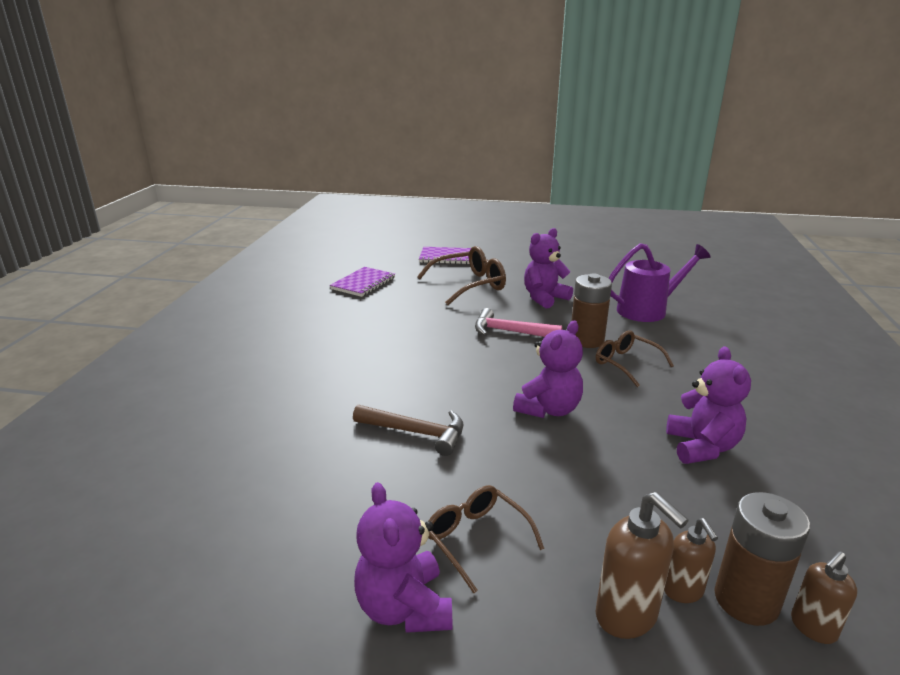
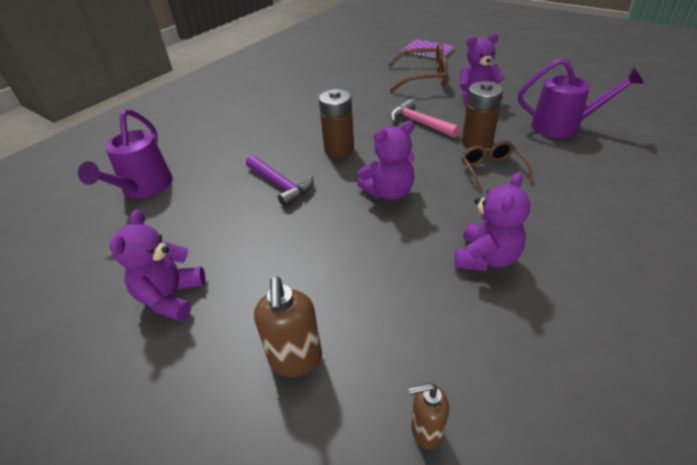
camera: 30 degrees right, 15 degrees up
purple notebook [330,267,395,297] -> none
brown hammer [353,405,463,456] -> purple hammer [246,155,314,207]
brown glasses [428,485,545,593] -> none
brown soap dispenser [664,518,718,603] -> none
brown battery [714,492,810,626] -> brown battery moved to [319,89,354,157]
none -> purple watering can [78,109,173,198]

